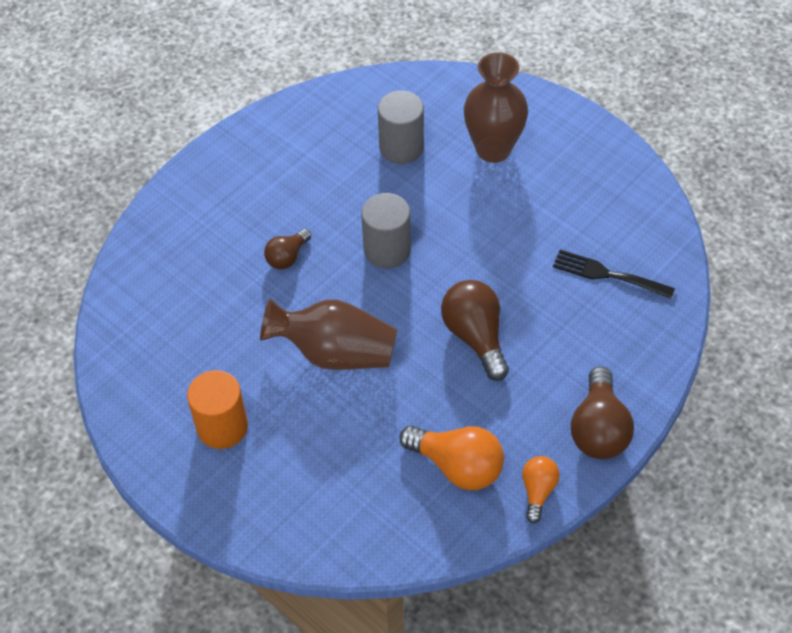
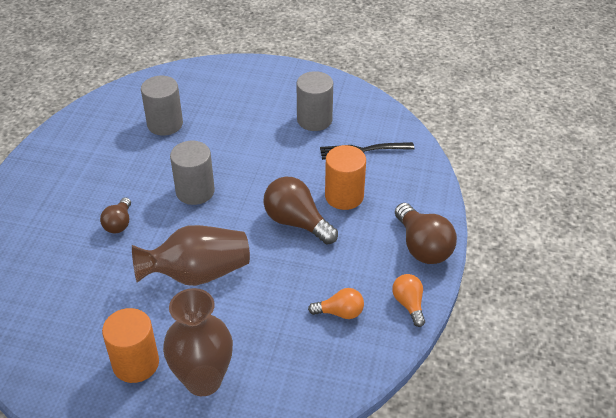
camera: 30 degrees left, 10 degrees down
orange light bulb [399,425,504,490] -> orange light bulb [308,288,364,319], size x0.59
brown vase [464,52,528,163] -> brown vase moved to [163,288,233,396]
none -> grey cylinder [297,71,333,131]
none -> orange cylinder [325,145,366,210]

